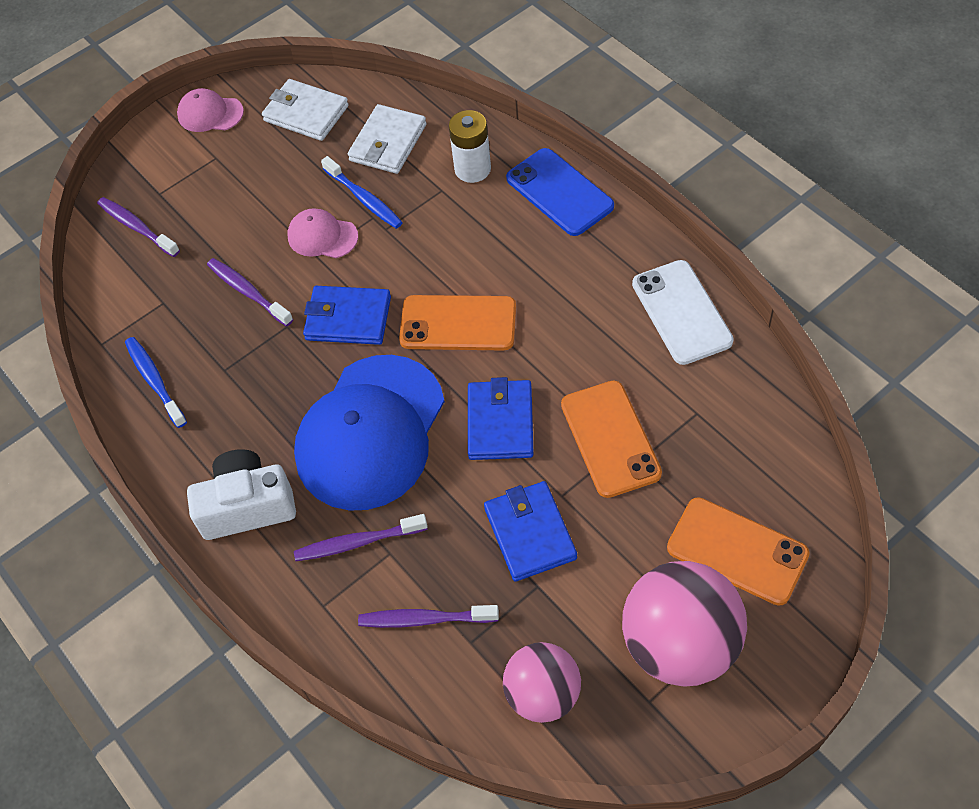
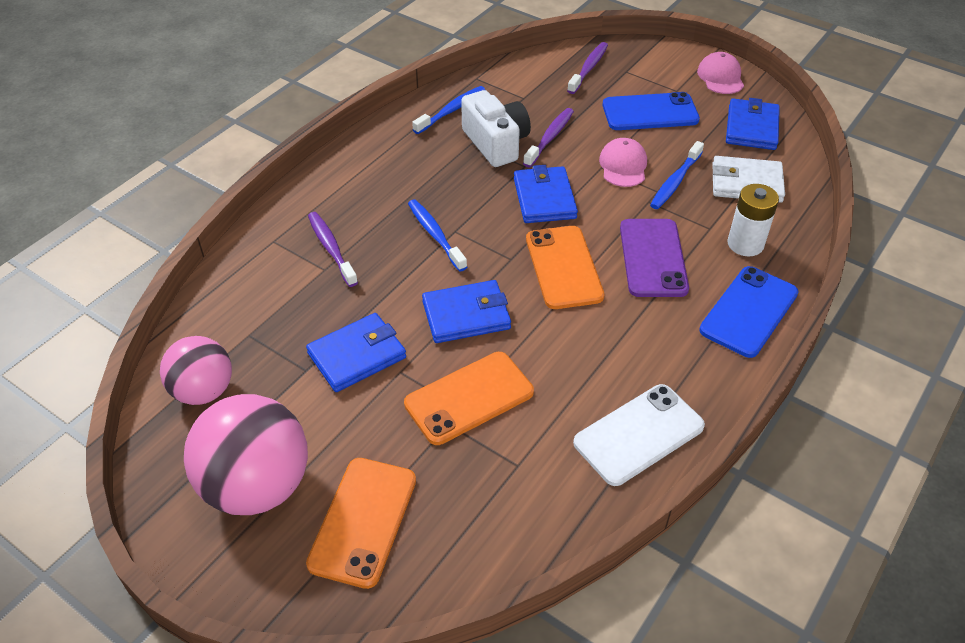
camera: 70 degrees right, 10 degrees down
white camera [187,449,296,540] -> white camera moved to [461,90,531,167]
white wallet [262,79,349,141] -> blue wallet [726,98,780,150]
blue cap [294,355,445,511] -> blue toothbrush [408,199,467,272]
purple toothbrush [358,605,499,628] -> none
none -> blue phone [603,92,700,130]
none -> purple phone [620,219,689,297]

